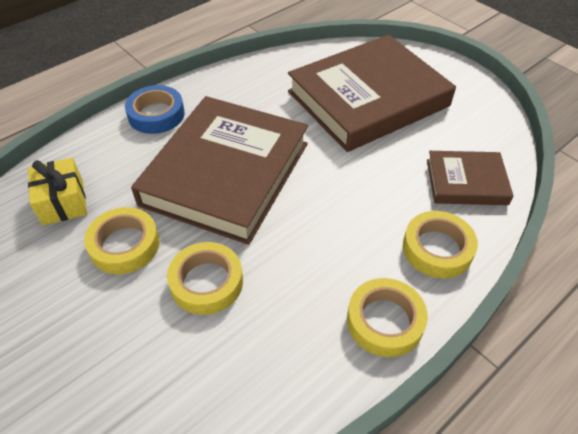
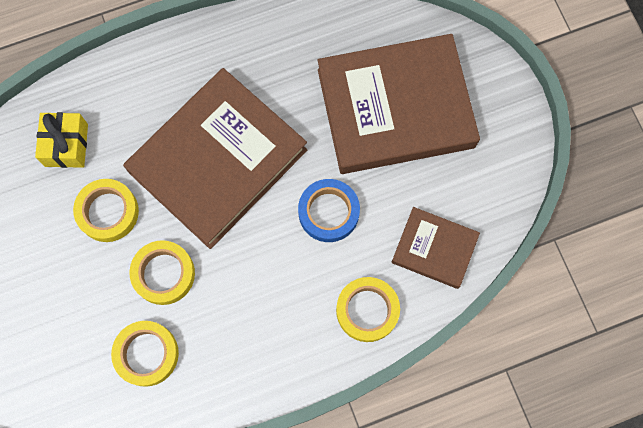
camera: 20 degrees right, 25 degrees up
blue tape [125,85,185,134] -> blue tape moved to [298,179,360,242]
yellow tape [347,278,428,357] -> yellow tape moved to [111,321,179,387]

